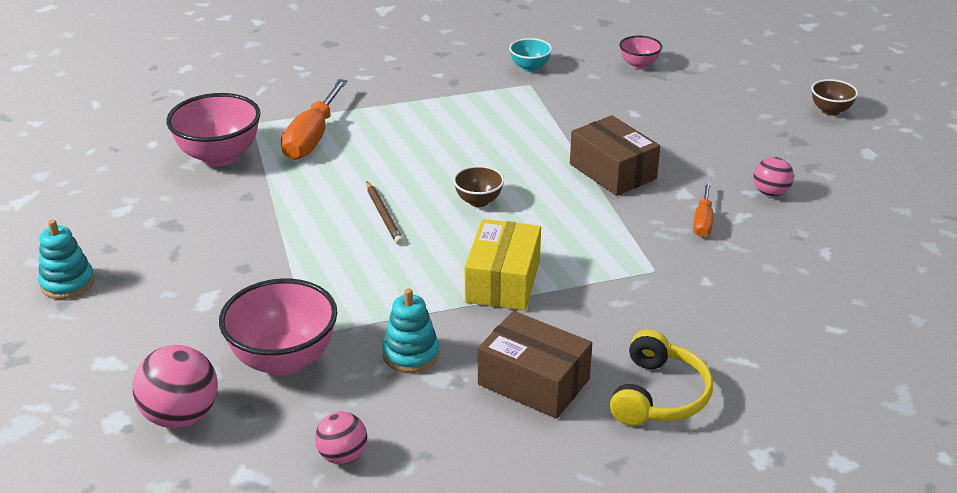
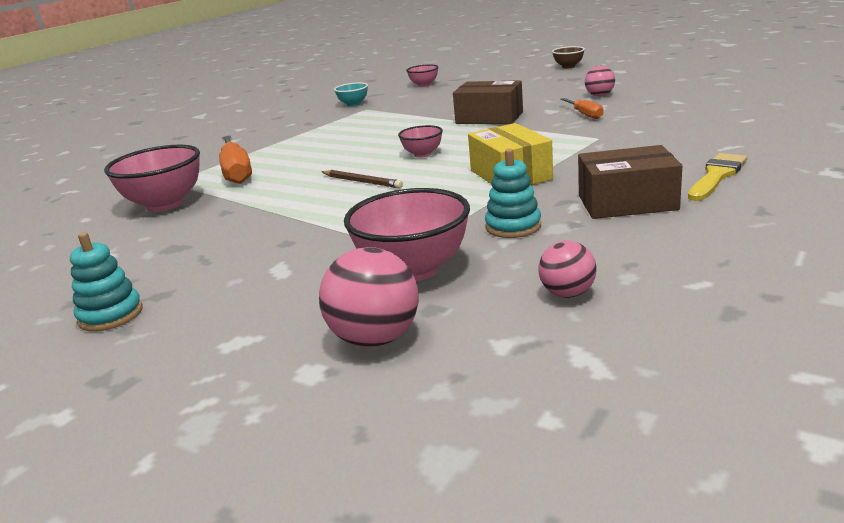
camera: 30 degrees left, 10 degrees down
brown bowl [453,165,504,207] -> pink bowl [398,125,443,158]
yellow headphones [610,329,713,426] -> yellow brush [688,153,747,201]

